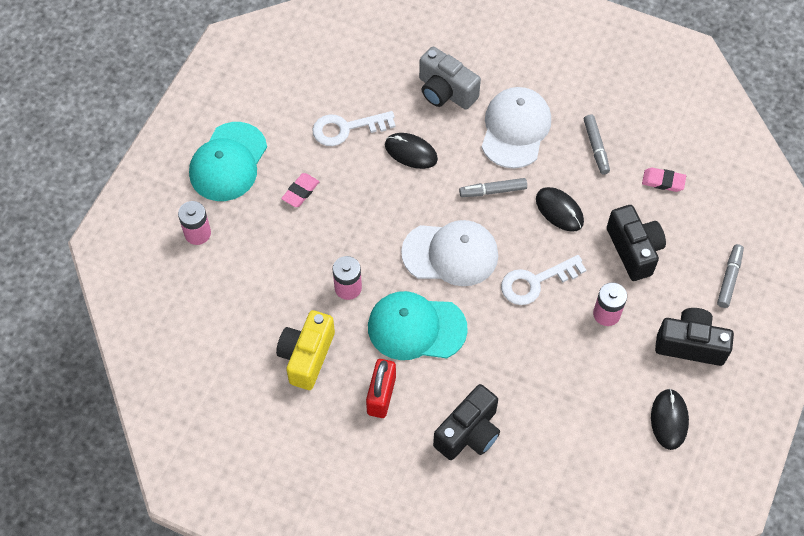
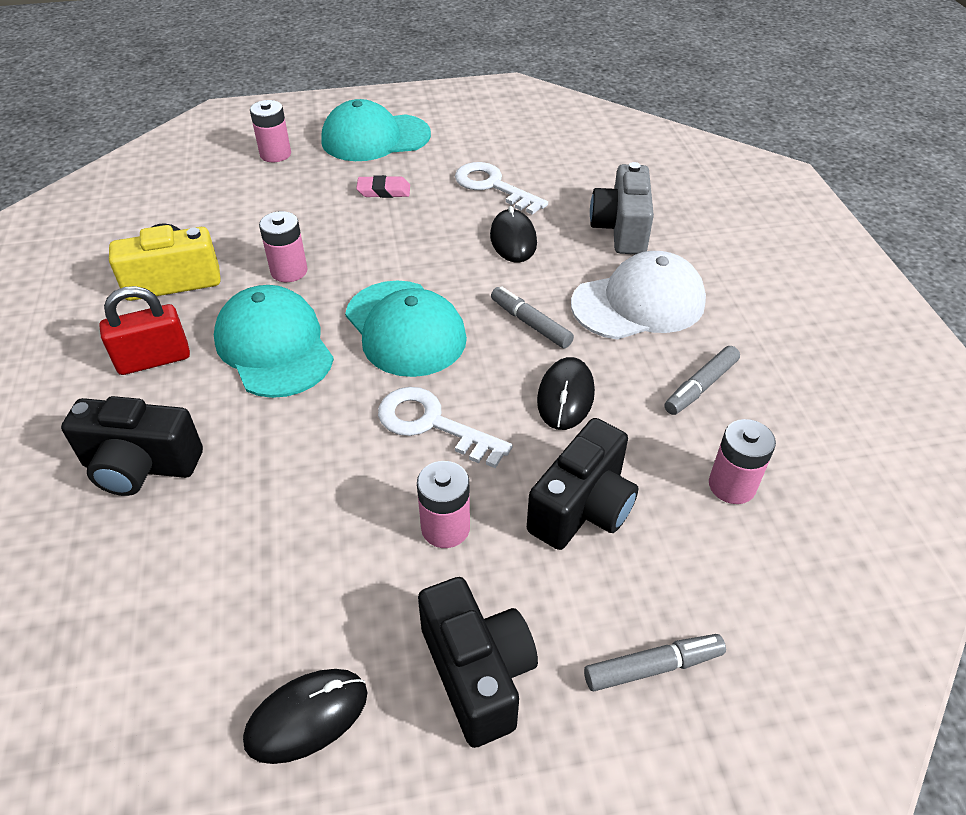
camera: 55 degrees right, 15 degrees down
white cap [401,220,498,286] -> turquoise cap [345,281,467,377]
pink eraser [642,168,686,192] -> pink battery [709,419,776,504]

